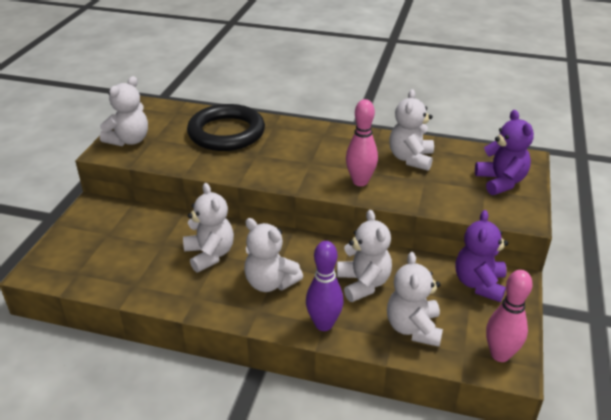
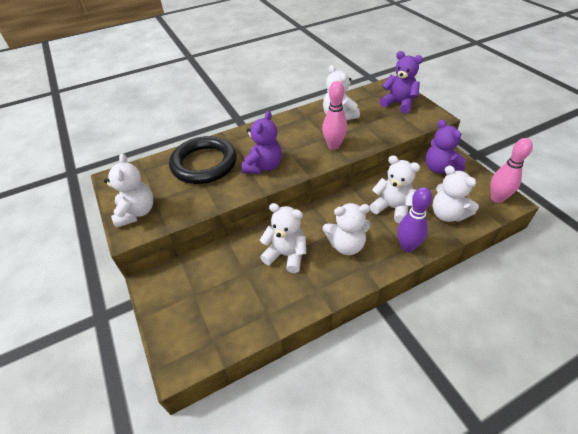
camera: 40 degrees left, 10 degrees up
none -> purple teddy bear [242,111,282,174]

